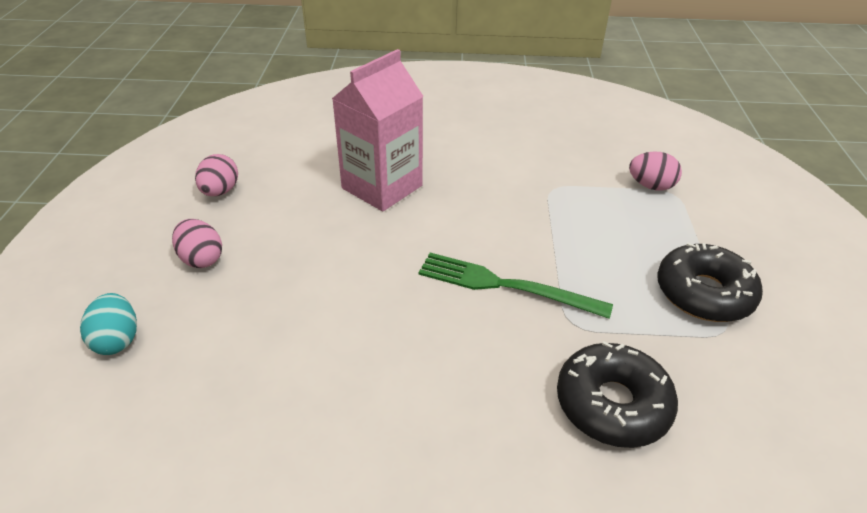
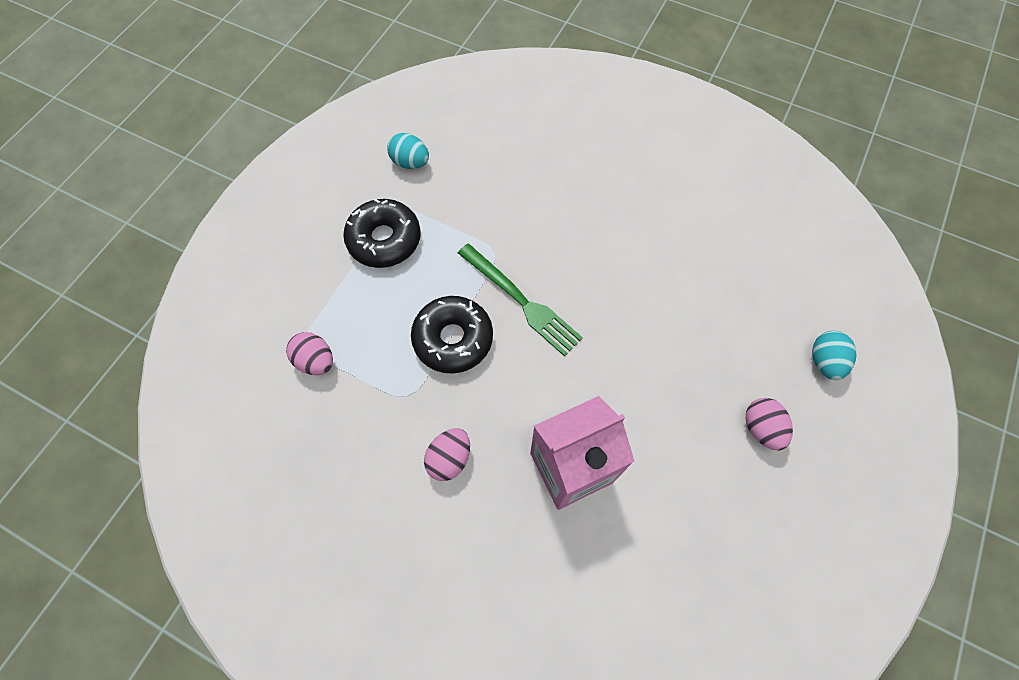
camera: 155 degrees left, 25 degrees up
pink egg [195,154,238,196] -> pink egg moved to [424,428,470,481]
black donut [557,341,678,448] -> black donut moved to [411,296,493,373]
none -> turquoise egg [387,133,429,169]

